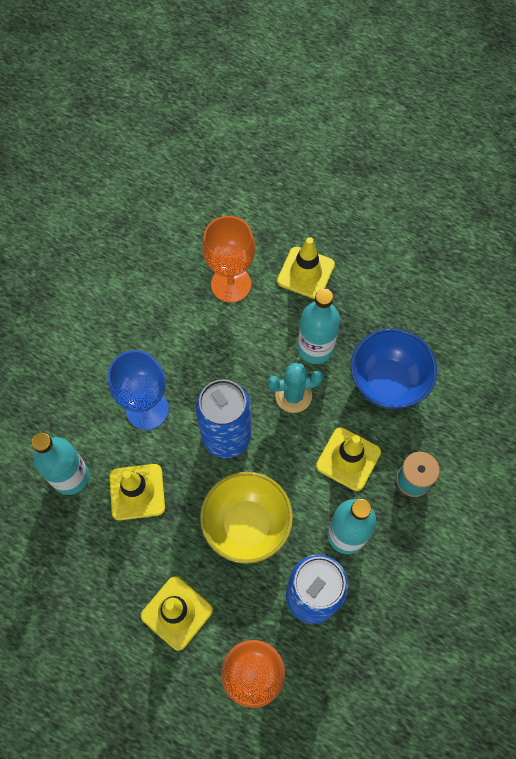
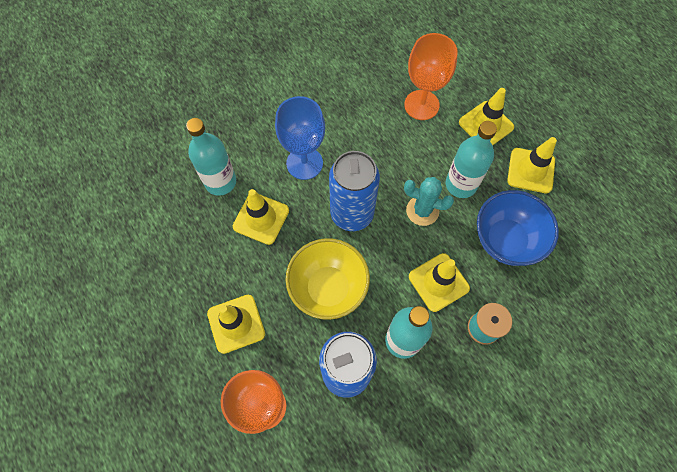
camera: 30 degrees right, 0 degrees up
none -> yellow traffic cone [507,137,557,193]

